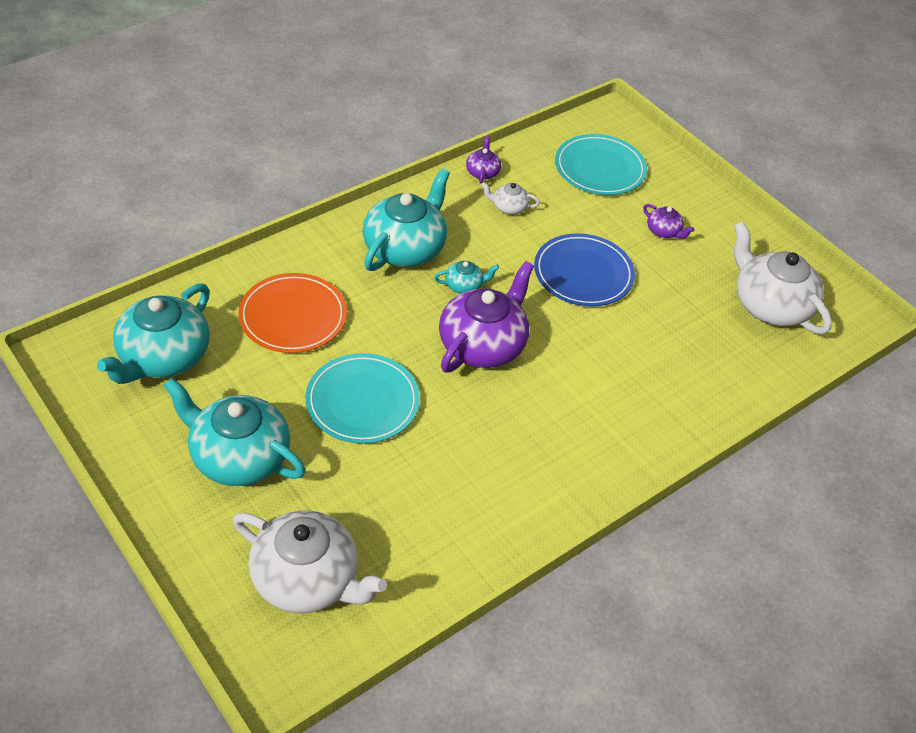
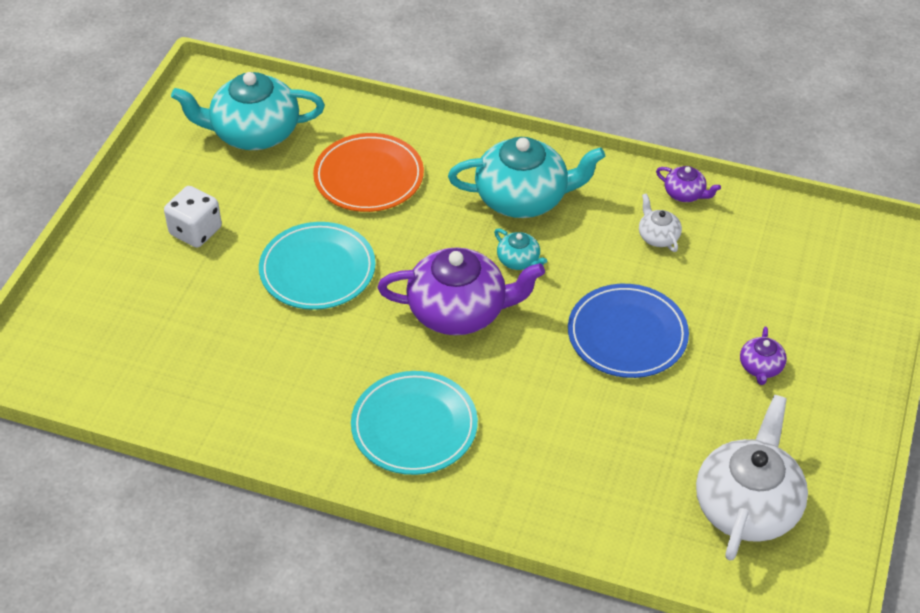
camera: 60 degrees right, 0 degrees up
turquoise teapot [163,378,306,486] -> white dice [164,186,222,248]
white teapot [233,511,387,613] -> none
purple teapot [466,136,501,184] -> purple teapot turned 60 degrees clockwise [656,166,721,202]
turquoise plate [555,134,647,195] -> turquoise plate moved to [351,371,478,475]

